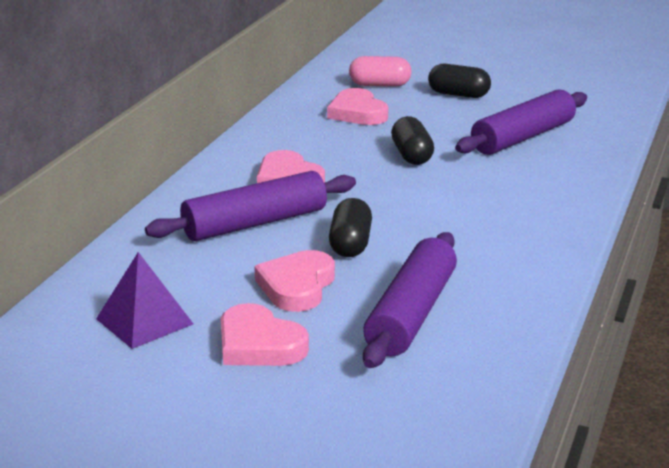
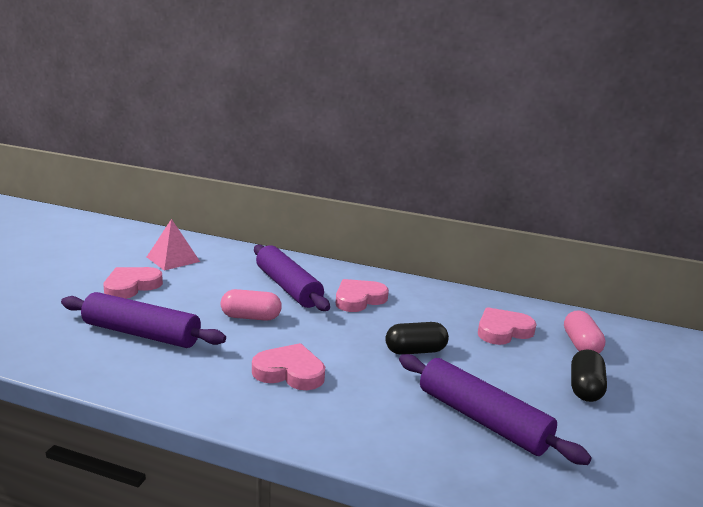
camera: 85 degrees right, 5 degrees down
purple pyramid [96,252,193,349] -> pink pyramid [147,219,200,271]
pink heart [254,250,335,312] -> pink heart moved to [252,343,325,390]
black capsule [329,198,372,257] -> pink capsule [221,289,282,321]

